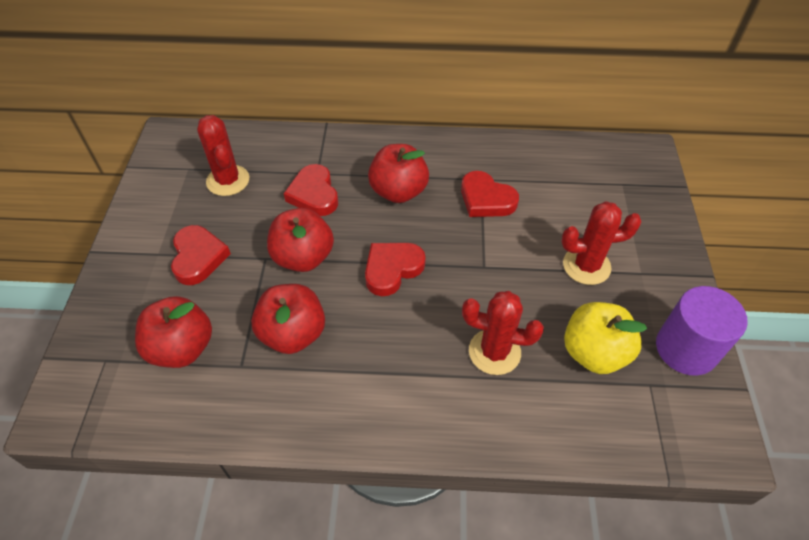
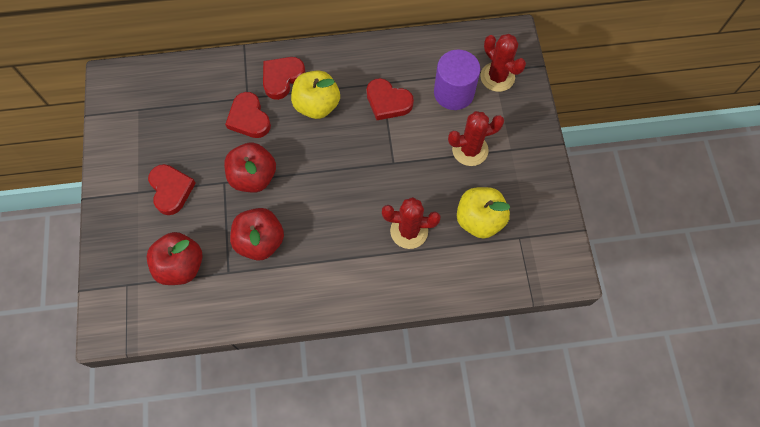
camera: 10 degrees left, 15 degrees up
red cactus [197,115,249,196] -> red cactus moved to [480,34,526,92]
red heart [365,243,426,296] -> red heart moved to [263,57,305,100]
red apple [368,144,429,203] -> yellow apple [291,71,340,119]
purple cylinder [656,286,748,376] -> purple cylinder moved to [434,49,480,110]

